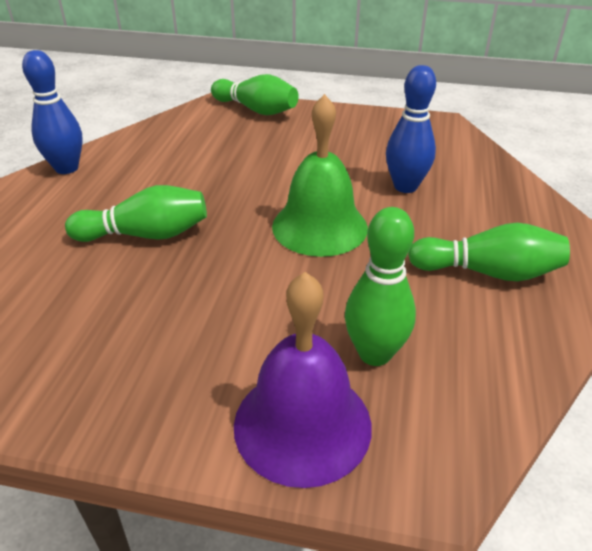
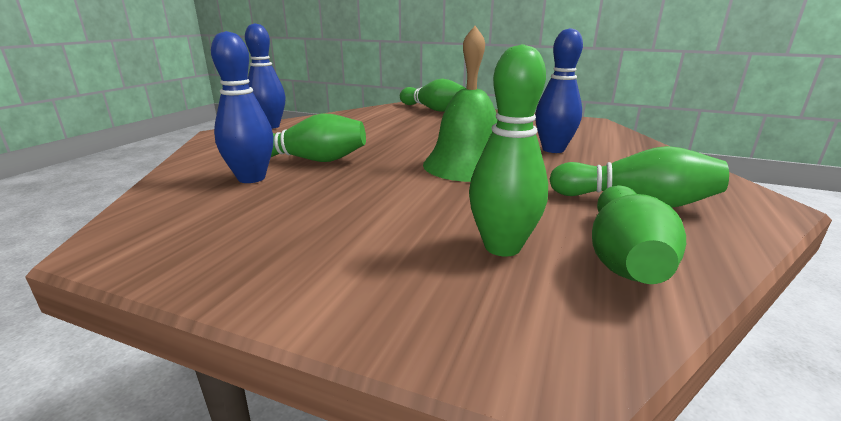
camera: 10 degrees right, 15 degrees down
purple bell [234,272,372,488] -> none
none -> blue bowling pin [211,31,274,183]
none -> green bowling pin [592,185,686,284]

